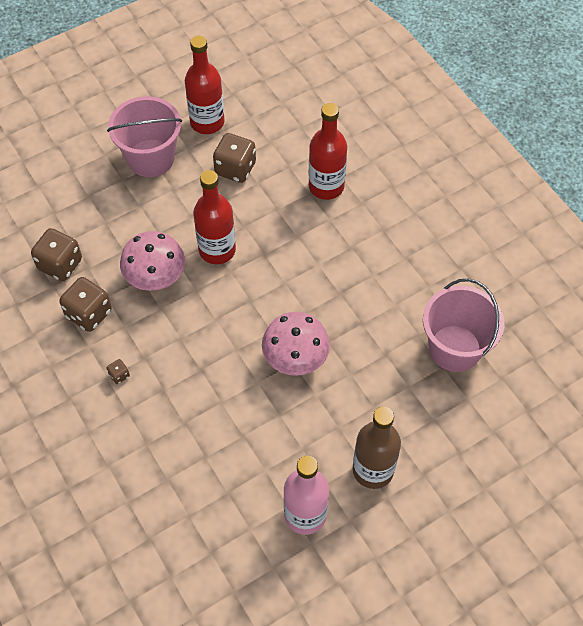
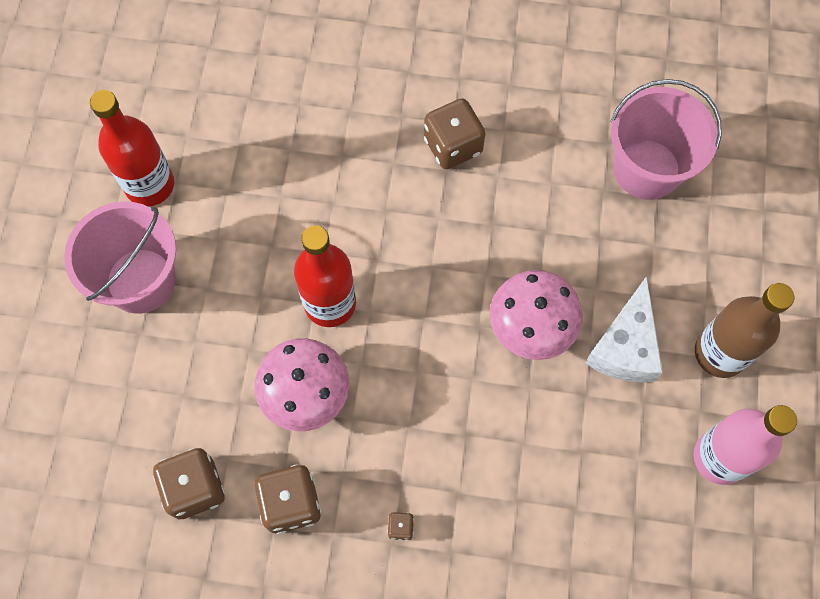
camera: 50 degrees left, 10 degrees up
brown dice [213,133,256,183] -> brown dice moved to [424,98,485,169]
red bottle [309,103,347,200] -> none
none -> white cheese [585,276,663,382]

